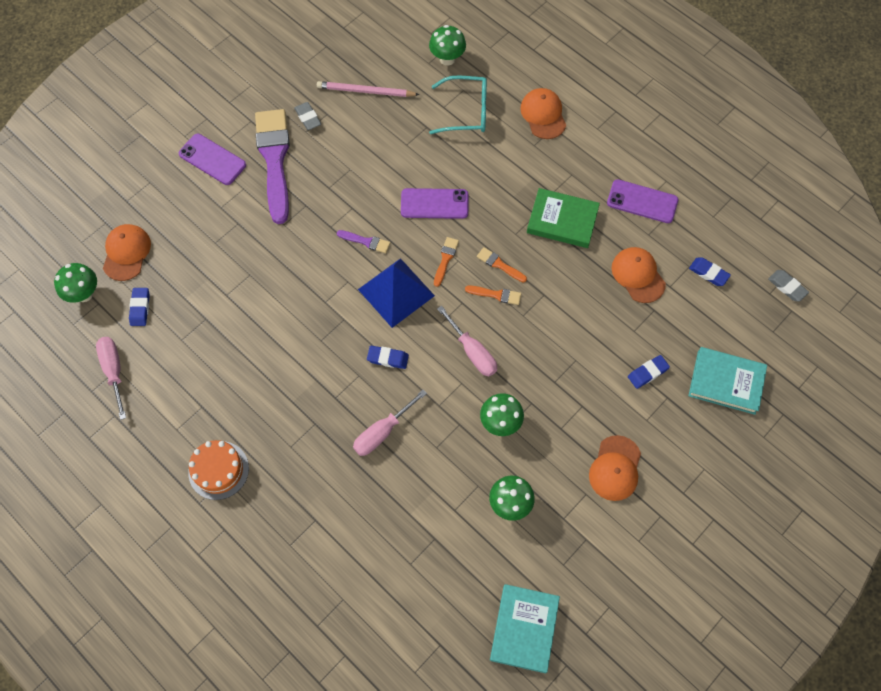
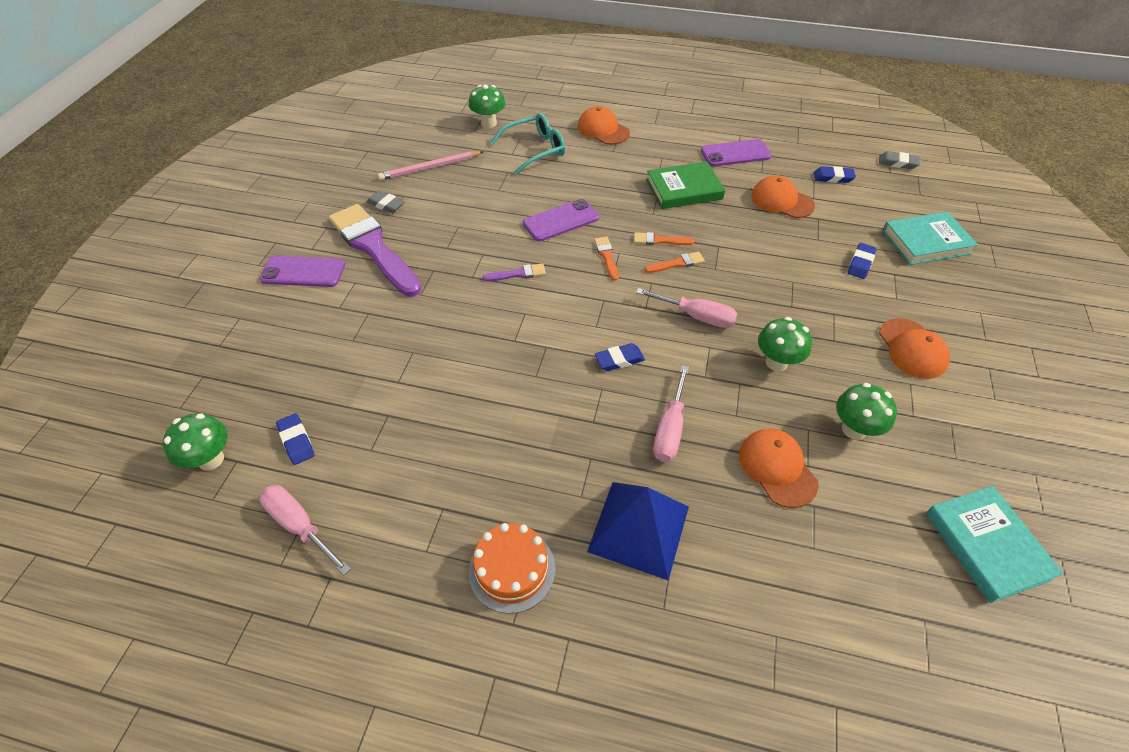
camera: 30 degrees left, 15 degrees down
orange cap [103,224,151,281] -> orange cap moved to [739,429,818,508]
blue pyramid [358,258,435,328] -> blue pyramid moved to [587,482,689,580]

